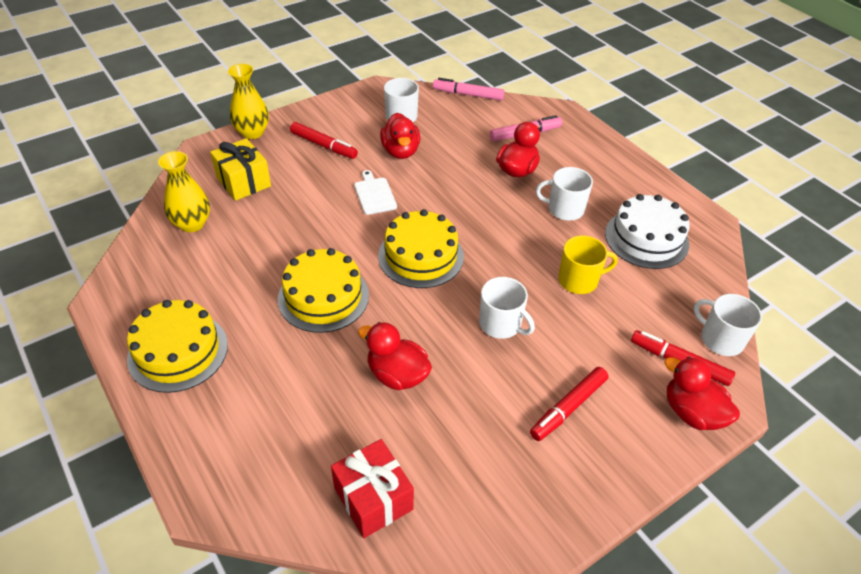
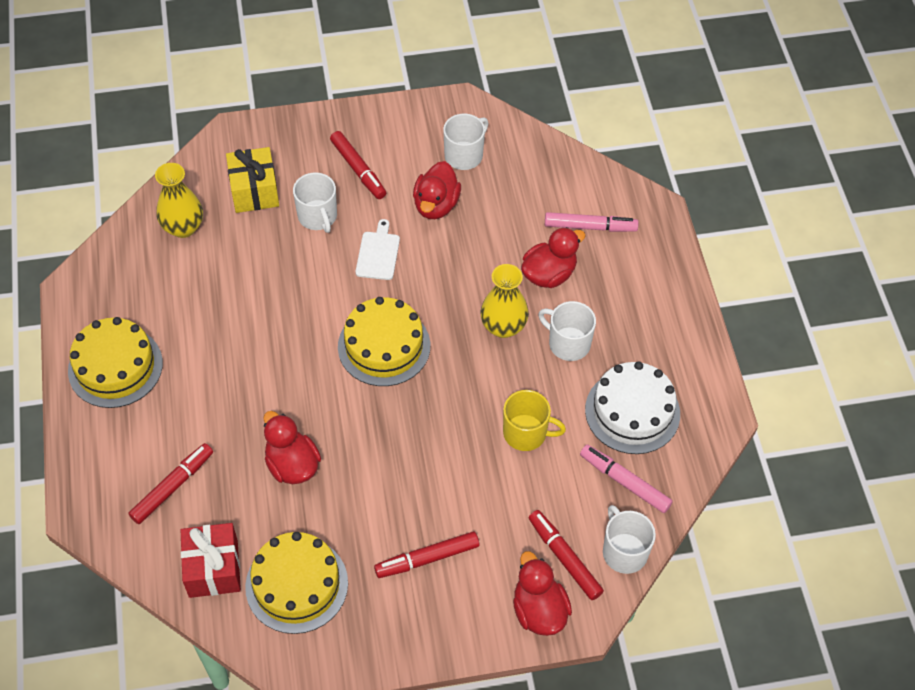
camera: 25 degrees right, 10 degrees up
yellow vase [228,64,269,139] -> yellow vase moved to [480,264,529,338]
yellow cake [278,248,369,333] -> yellow cake moved to [245,532,348,634]
pink marker [433,78,505,101] -> pink marker moved to [580,445,673,513]
white mug [479,277,535,339] -> white mug moved to [293,172,337,233]
none -> red marker [128,443,213,524]

